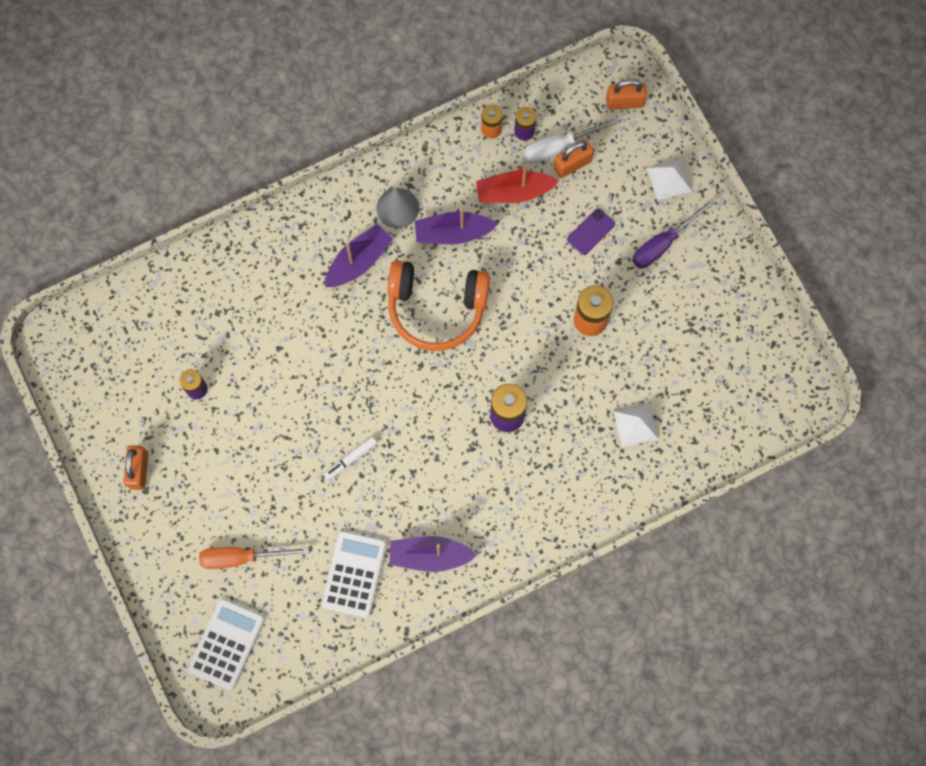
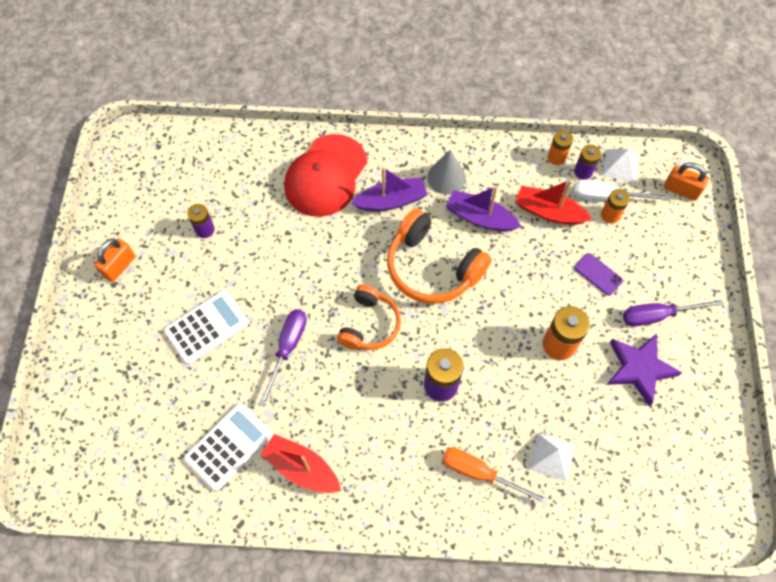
camera: 30 degrees right, 10 degrees down
white calculator [188,598,265,690] -> white calculator moved to [164,290,249,364]
orange screwdriver [199,547,309,569] -> orange screwdriver moved to [442,447,549,505]
white marker [324,436,377,480] -> purple screwdriver [259,309,307,406]
purple boat [389,536,477,572] -> red boat [260,434,341,493]
orange padlock [554,140,594,178] -> orange battery [601,189,630,224]
purple phone [567,208,615,255] -> purple phone turned 60 degrees clockwise [574,253,623,296]
white pyramid [647,159,692,201] -> white pyramid moved to [602,149,639,183]
none -> red cap [284,134,367,217]
none -> orange headphones [337,285,401,350]
none -> purple star [607,334,682,406]

